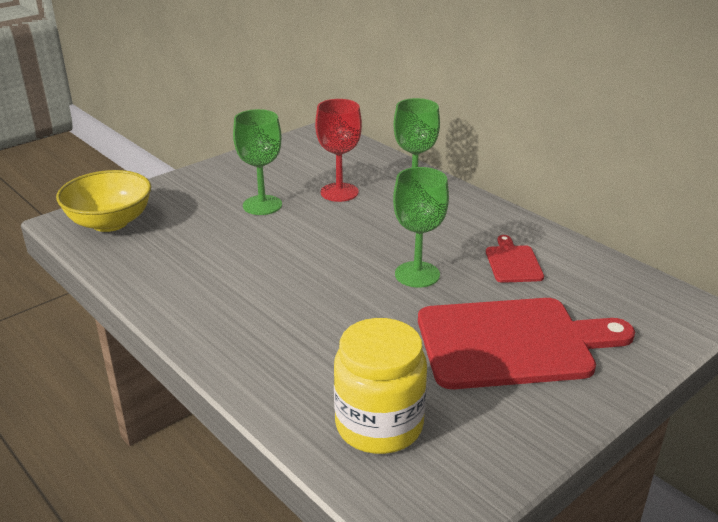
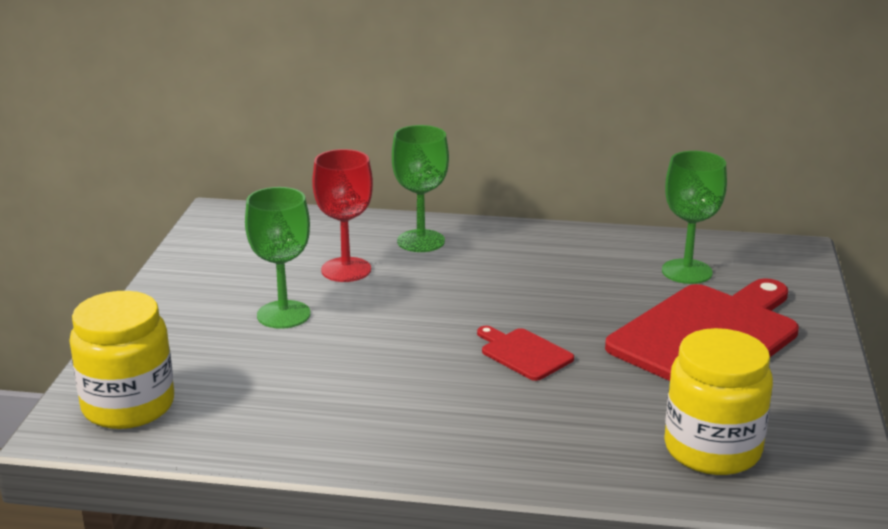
camera: 40 degrees left, 5 degrees down
yellow bowl [56,170,151,232] -> yellow jar [69,291,174,429]
green goblet [393,167,449,288] -> green goblet moved to [662,151,727,284]
red cutting board [486,235,544,283] -> red cutting board moved to [477,326,574,381]

